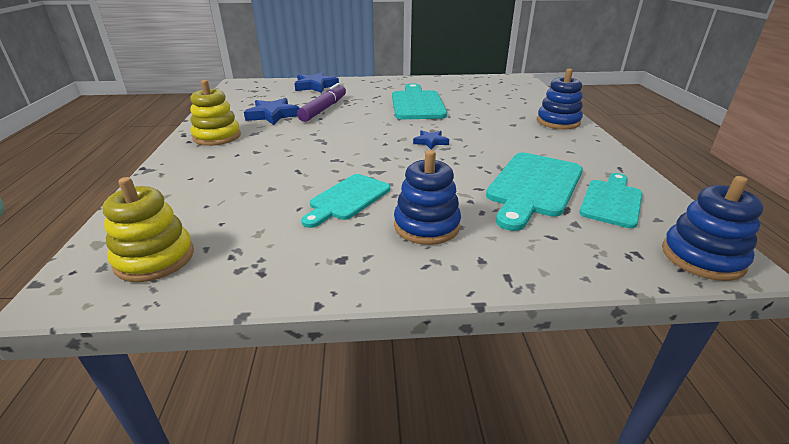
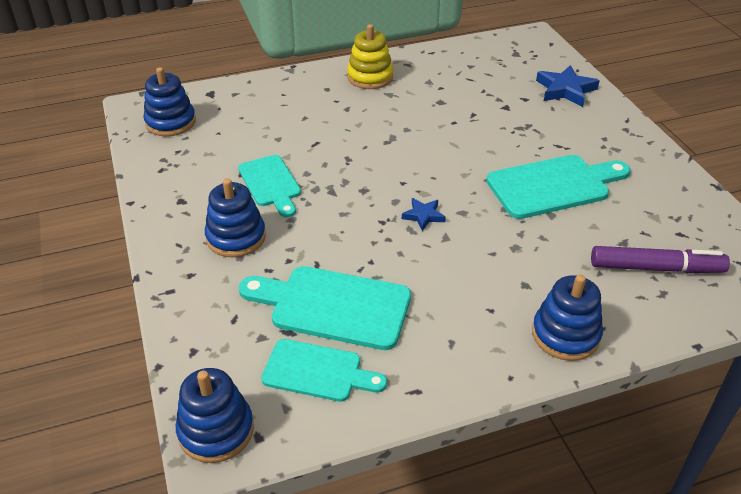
camera: 75 degrees right, 10 degrees up
yellow stacking toy [102,177,194,282] -> blue stacking toy [143,67,196,136]
blue star [244,98,299,125] -> none
purple marker [297,83,346,122] -> purple marker moved to [591,246,730,273]
turquoise cutting board [301,174,390,228] -> turquoise cutting board turned 135 degrees counterclockwise [238,155,301,217]

